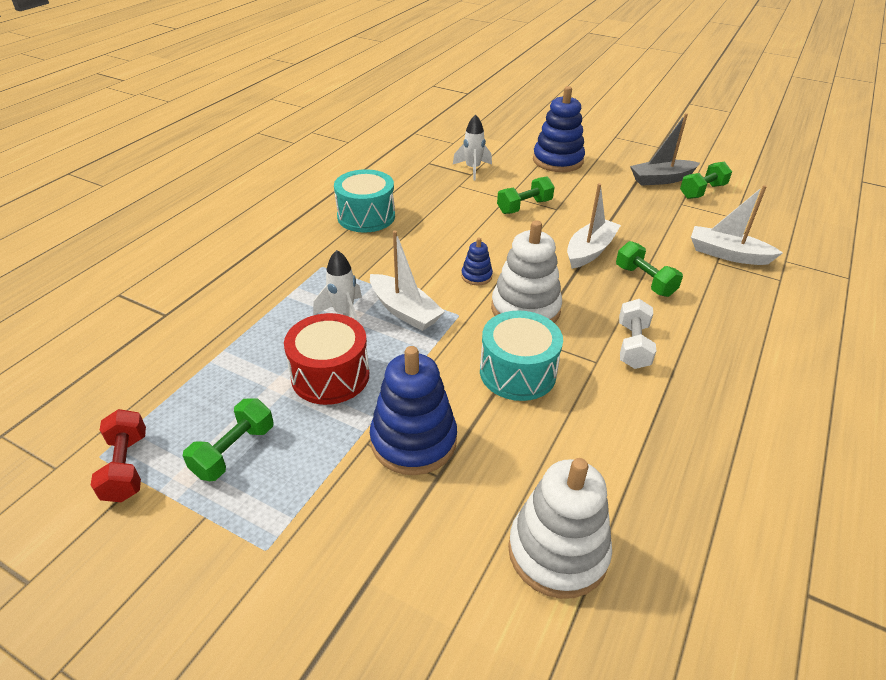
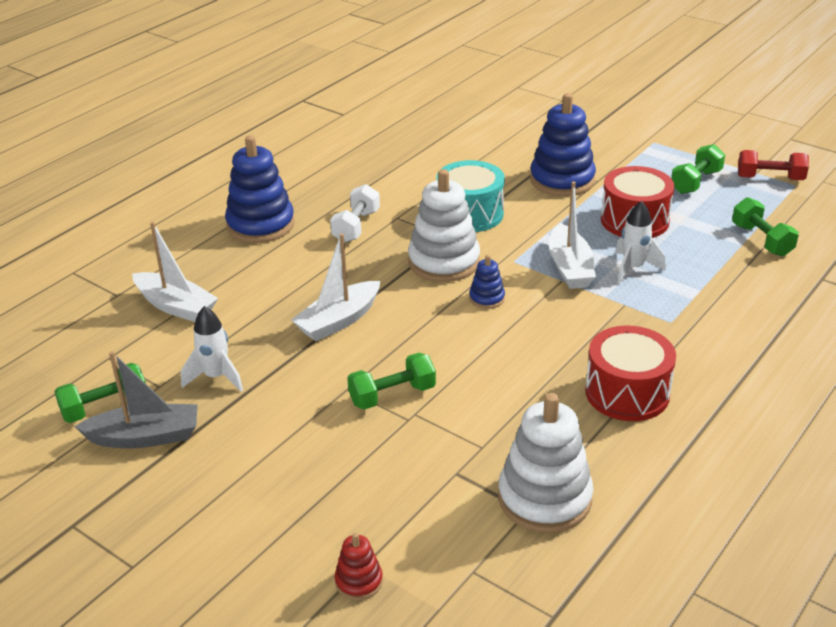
camera: 170 degrees left, 5 degrees down
red dumbbell [91,409,146,502] -> red dumbbell turned 75 degrees counterclockwise [738,150,809,180]
turquoise drum [334,169,395,233] -> red drum [585,326,676,421]
white boat [370,231,445,331] -> white boat turned 150 degrees counterclockwise [549,181,596,289]
white rocket [453,115,492,180] -> white rocket moved to [181,306,243,392]
white stacking toy [508,458,612,599] -> white stacking toy moved to [498,393,593,533]
blue stacking toy [533,86,585,172] -> blue stacking toy moved to [225,135,295,243]
green dumbbell [616,241,683,297] -> green dumbbell moved to [732,197,799,257]
none -> red stacking toy [335,533,383,600]

